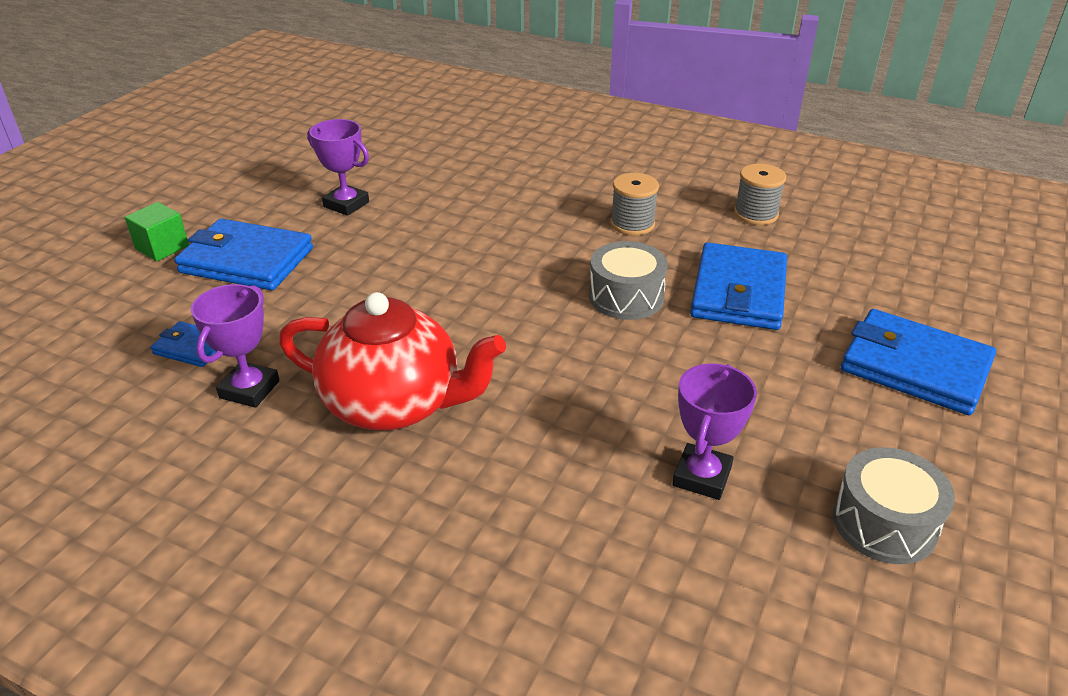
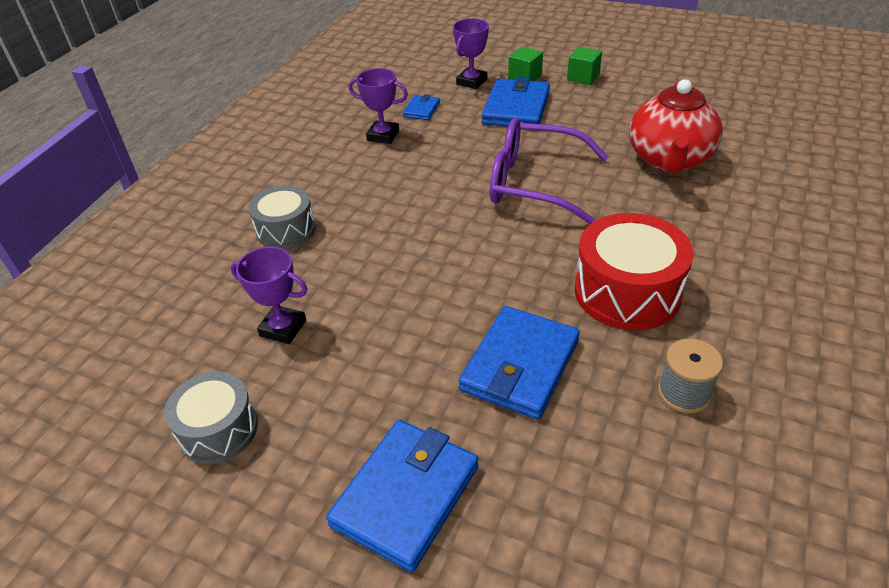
camera: 90 degrees right, 5 degrees up
red teapot [279,292,506,431] -> red teapot moved to [629,79,723,174]
purple trophy [307,119,369,216] -> purple trophy moved to [453,18,489,89]
grey drum [589,241,668,320] -> grey drum moved to [248,185,316,249]
grey spool [610,173,659,235] -> red drum [575,213,694,330]
blue wallet [690,242,787,330] -> blue wallet turned 75 degrees counterclockwise [459,306,580,419]
none -> purple glasses [490,118,608,224]
none -> green cube [567,47,602,85]

